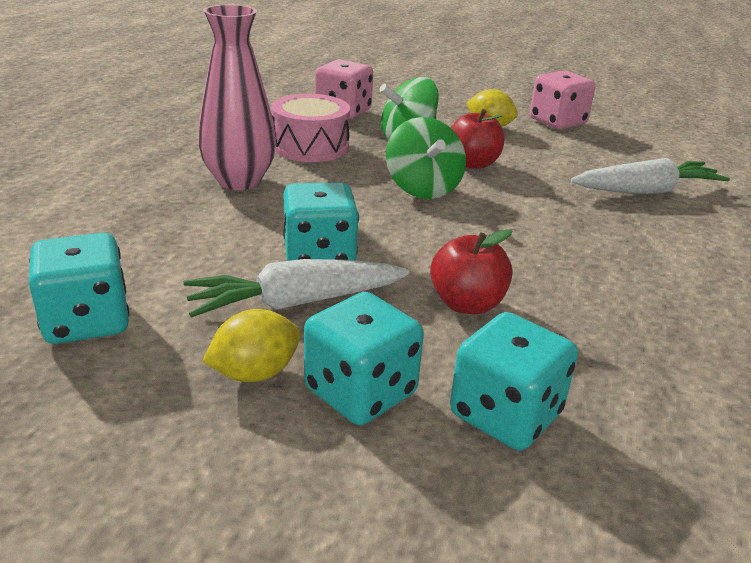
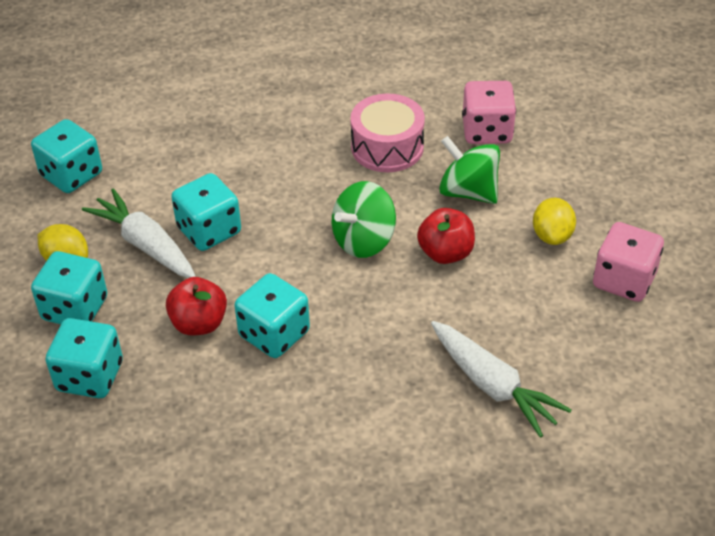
camera: 65 degrees right, 15 degrees up
pink vase [198,5,276,190] -> none
none -> turquoise dice [234,273,310,358]

